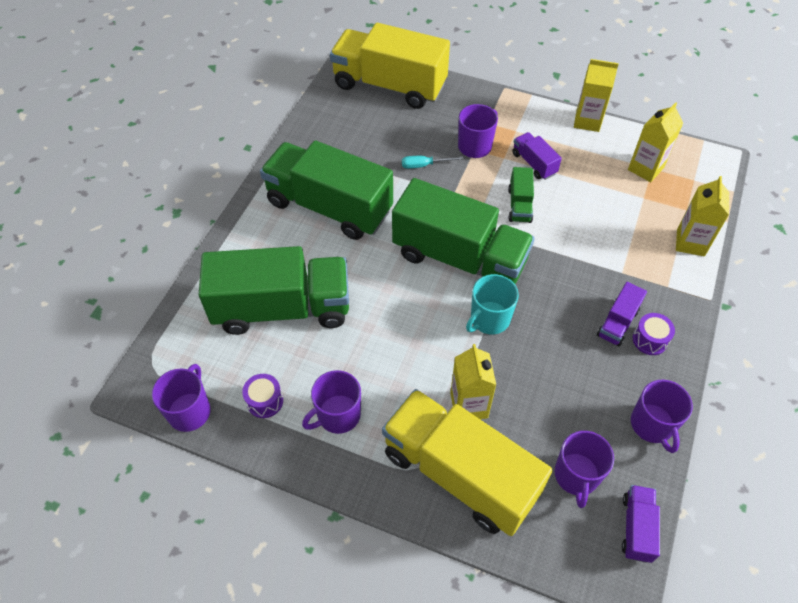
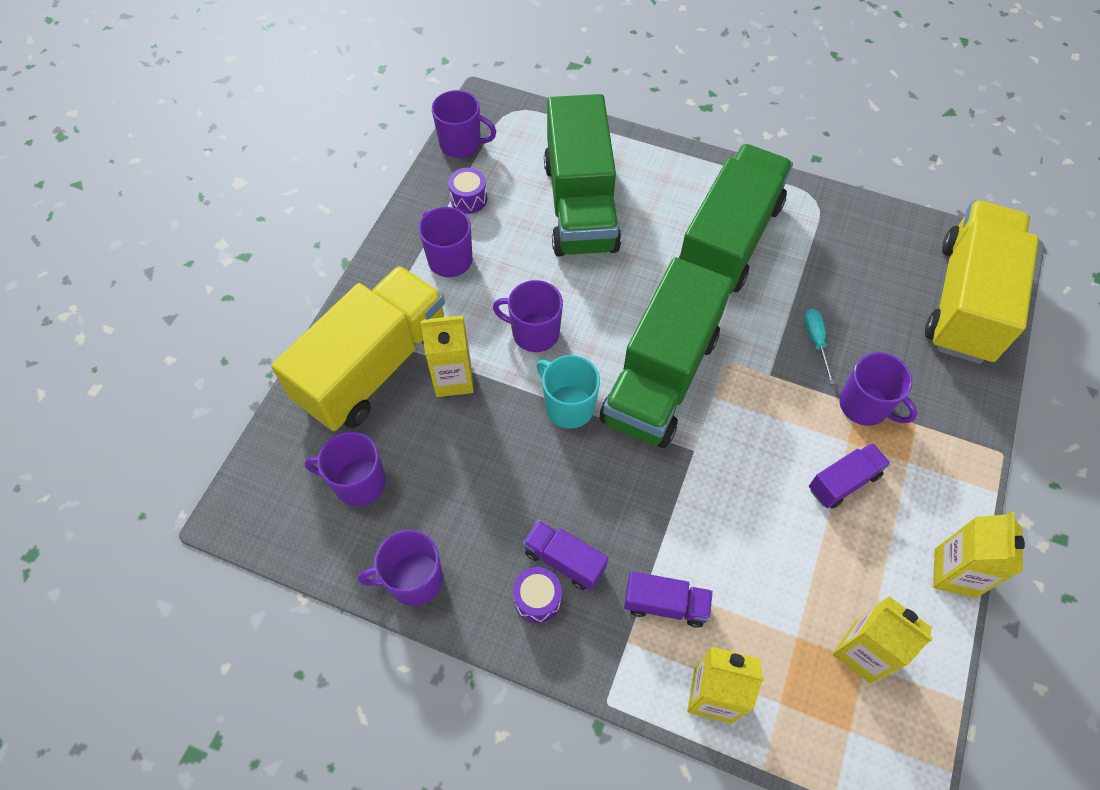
camera: 90 degrees right, 5 degrees up
green truck [508,167,534,223] -> none
purple truck [622,485,660,563] -> purple truck moved to [624,571,713,628]
none -> purple mug [493,280,563,352]

